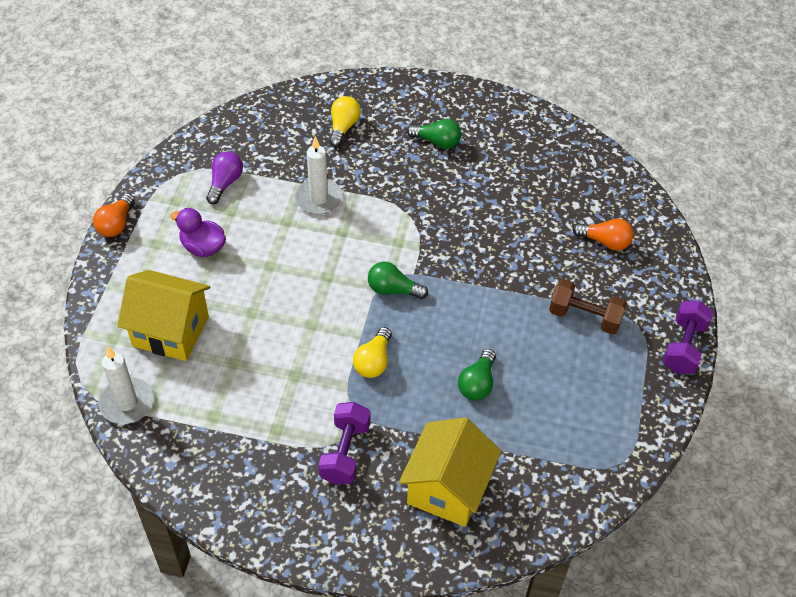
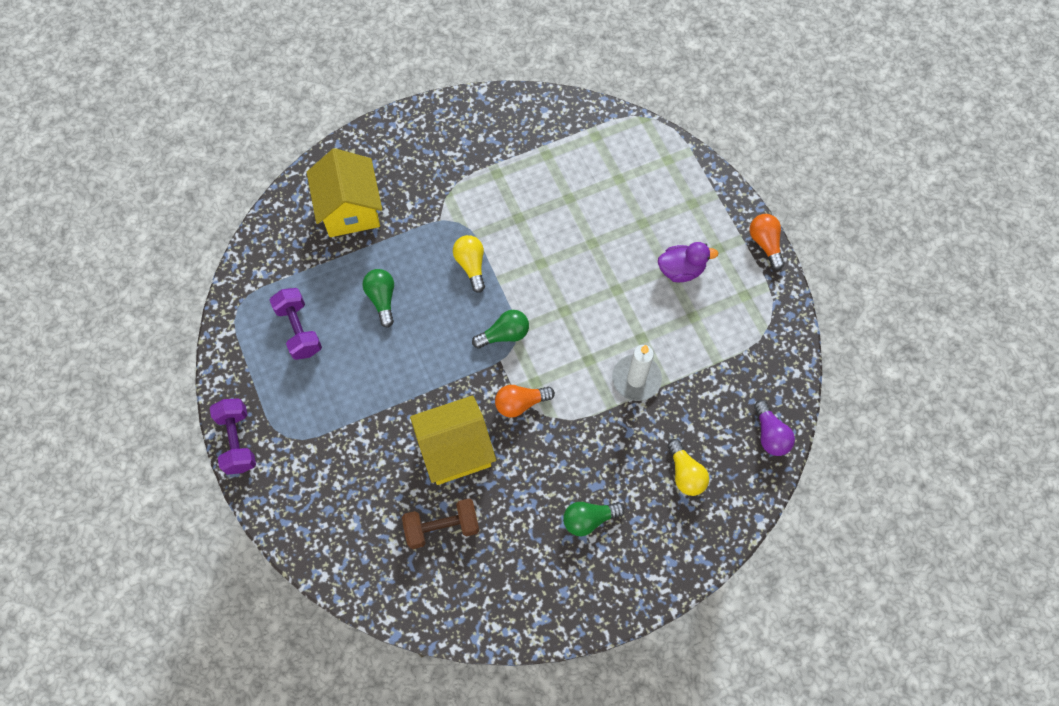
camera: 145 degrees right, 15 degrees up
white candle [98,347,154,424] -> none
yellow house [117,270,211,361] -> yellow house moved to [410,395,496,485]
purple light bulb [206,151,243,204] -> purple light bulb moved to [754,400,795,456]
purple dumbbell [318,402,370,485] -> purple dumbbell moved to [270,288,322,360]
brown dumbbell [549,279,627,335] -> brown dumbbell moved to [402,499,480,549]
orange light bulb [573,218,633,251] -> orange light bulb moved to [495,385,555,418]

